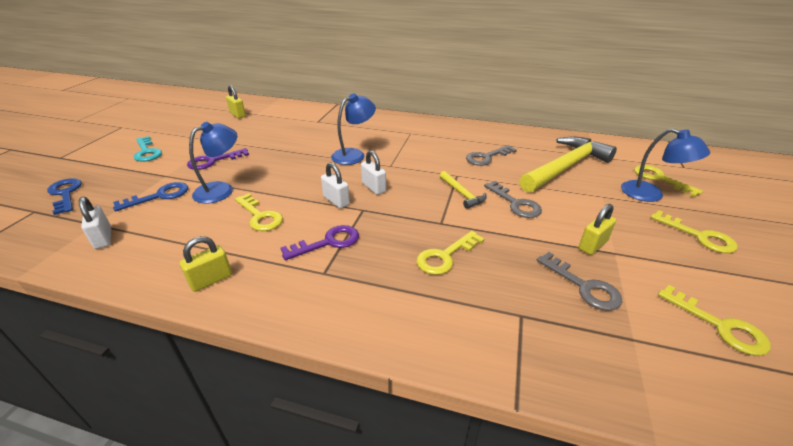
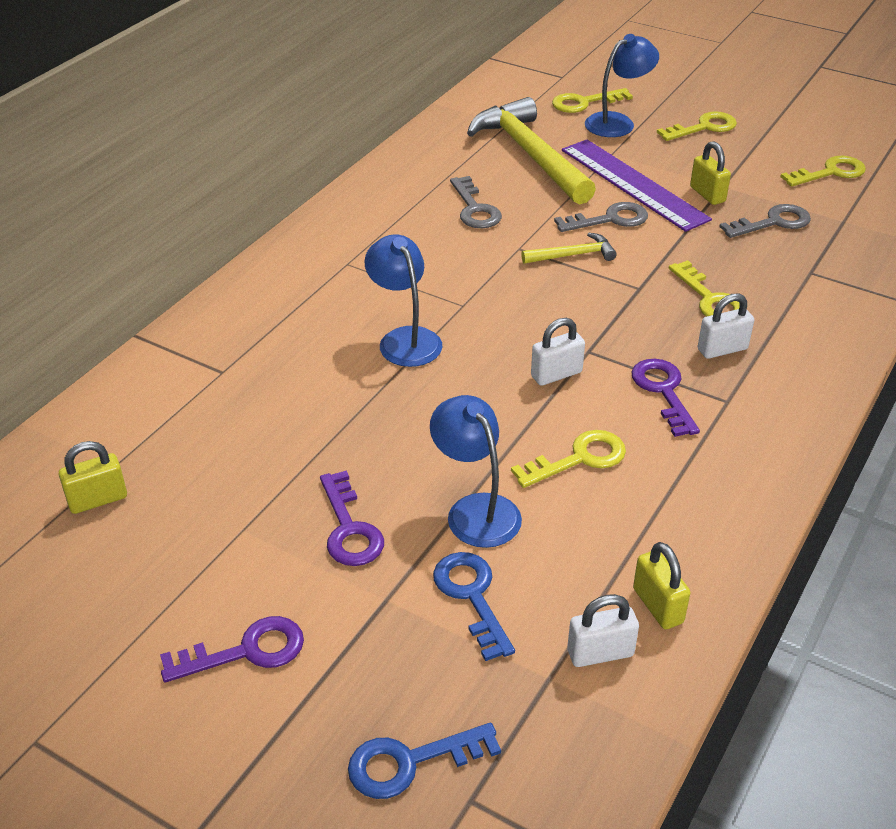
camera: 75 degrees left, 5 degrees up
turquoise key [134,136,162,162] -> purple key [160,616,304,683]
yellow padlock [180,236,232,292] -> yellow padlock moved to [633,542,690,629]
white padlock [361,150,386,195] -> white padlock moved to [698,293,754,359]
none -> purple ruler [562,139,712,232]

